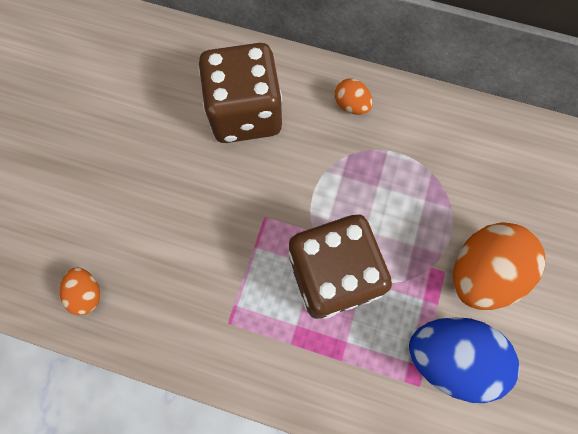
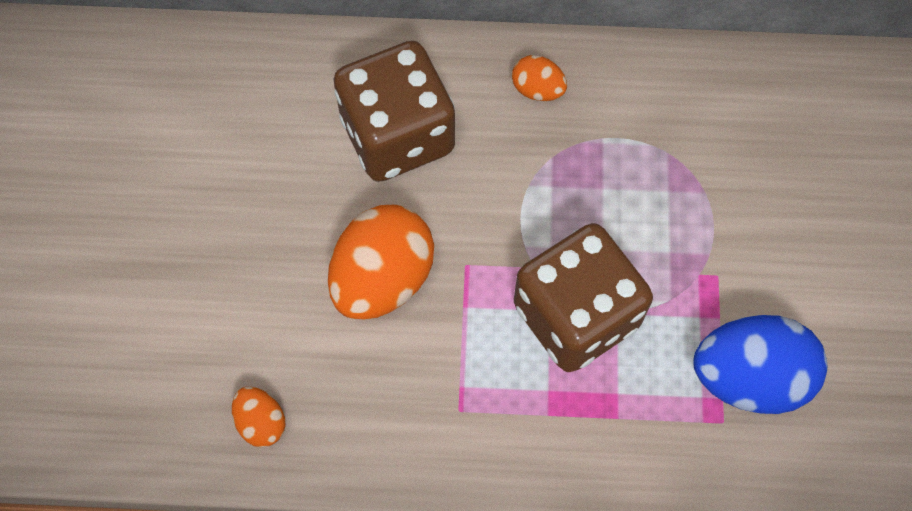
camera: 15 degrees left, 5 degrees down
orange egg [453,222,545,310] -> orange egg moved to [328,205,434,320]

